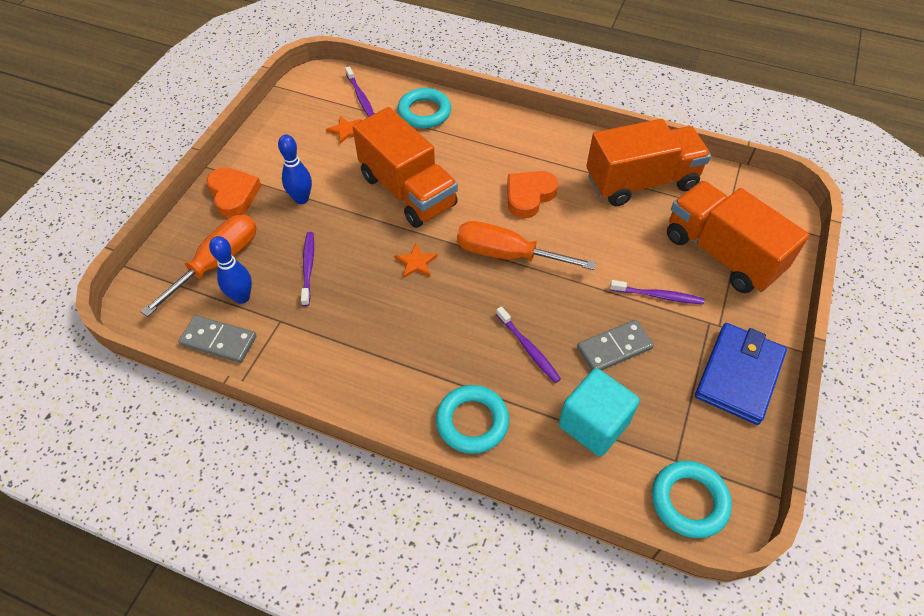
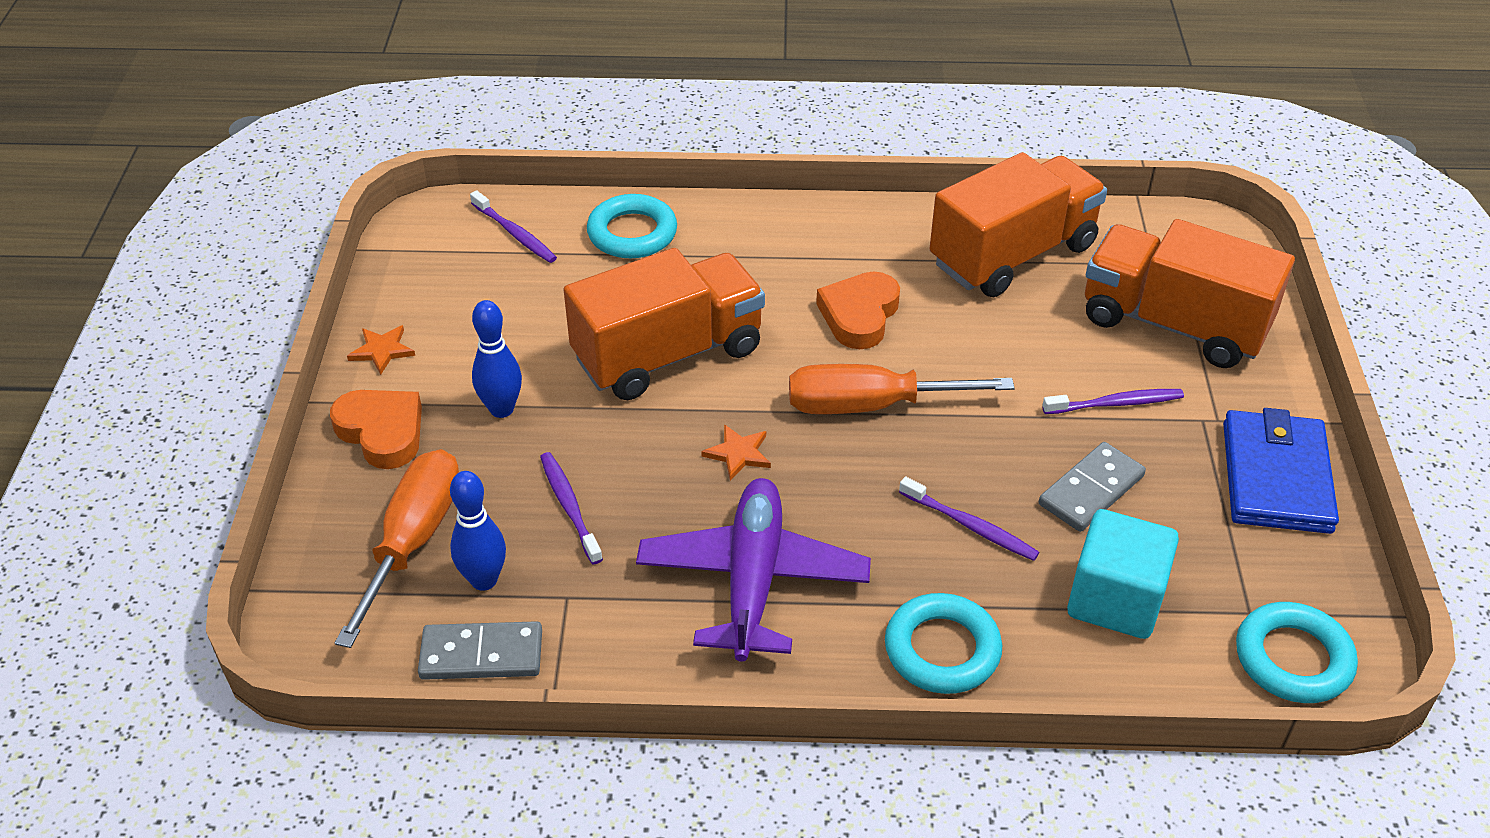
camera: 20 degrees left, 10 degrees down
orange star [326,116,362,144] -> orange star moved to [347,325,415,375]
orange truck [353,107,458,228] -> orange truck turned 60 degrees counterclockwise [563,248,765,400]
none -> purple plane [636,478,871,662]

